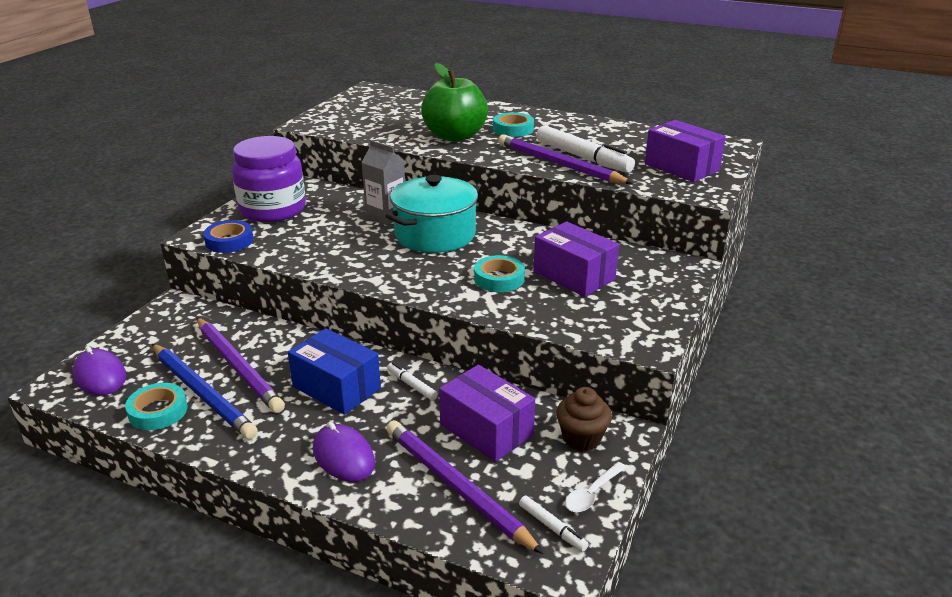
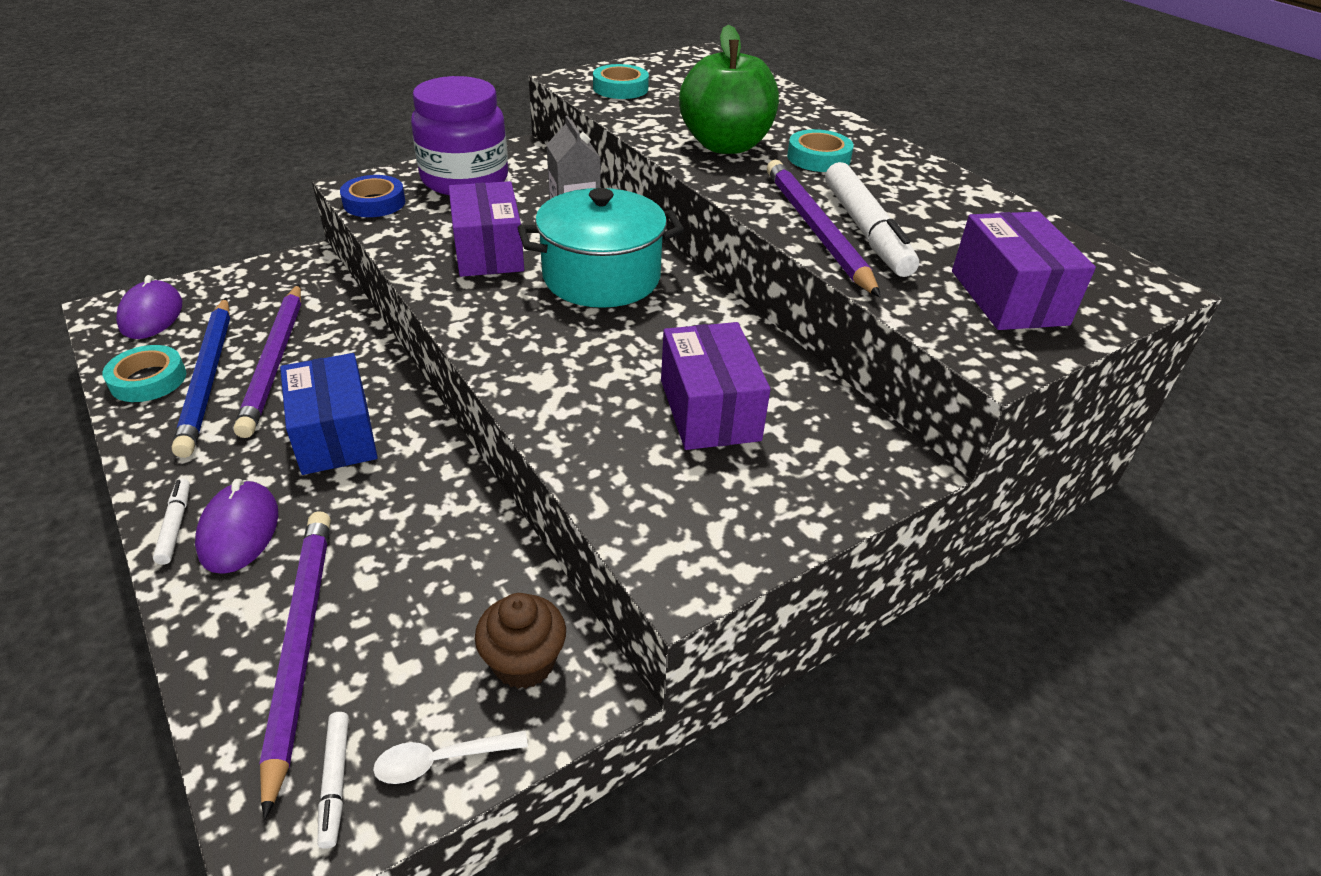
camera: 30 degrees right, 10 degrees up
white marker [387,362,438,401] -> white marker moved to [153,479,190,565]
purple box [439,365,535,462] -> purple box moved to [449,181,524,277]
turquoise tape [474,255,525,292] -> turquoise tape moved to [593,64,649,99]

